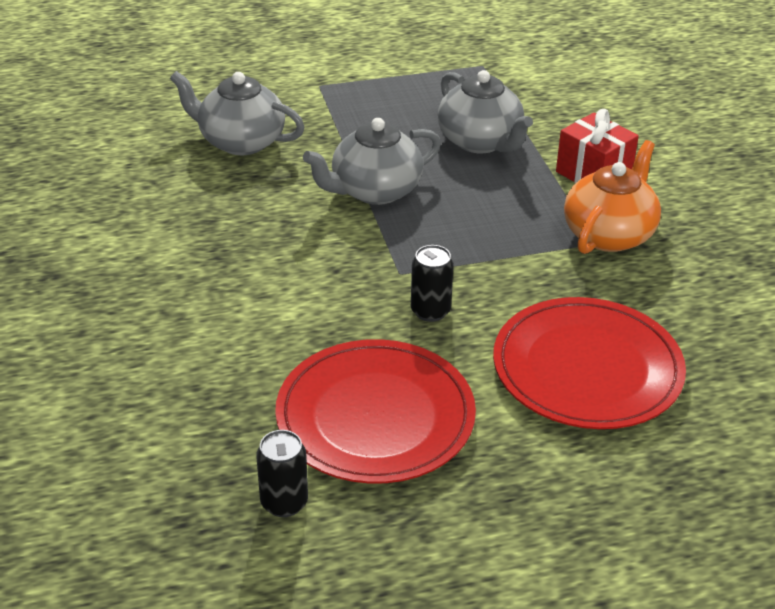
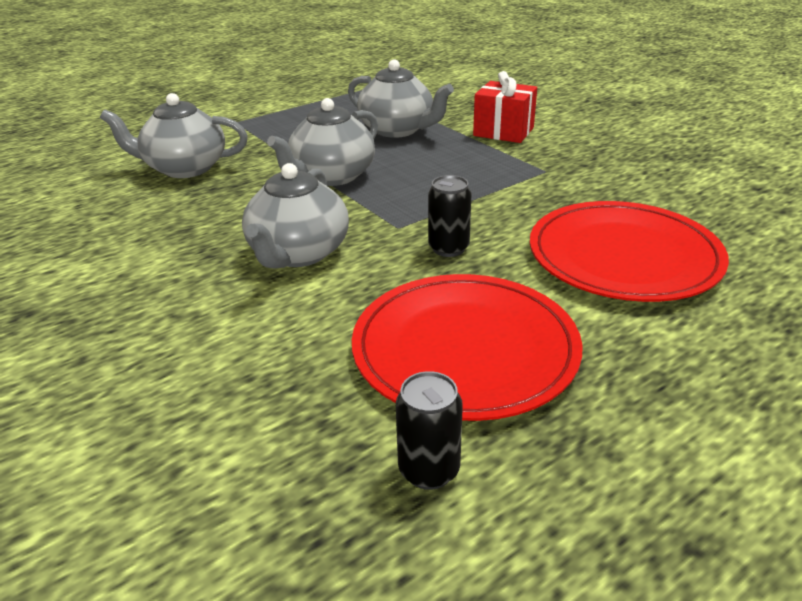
camera: 20 degrees left, 5 degrees down
orange teapot [564,140,661,254] -> none
none -> grey teapot [242,163,349,268]

